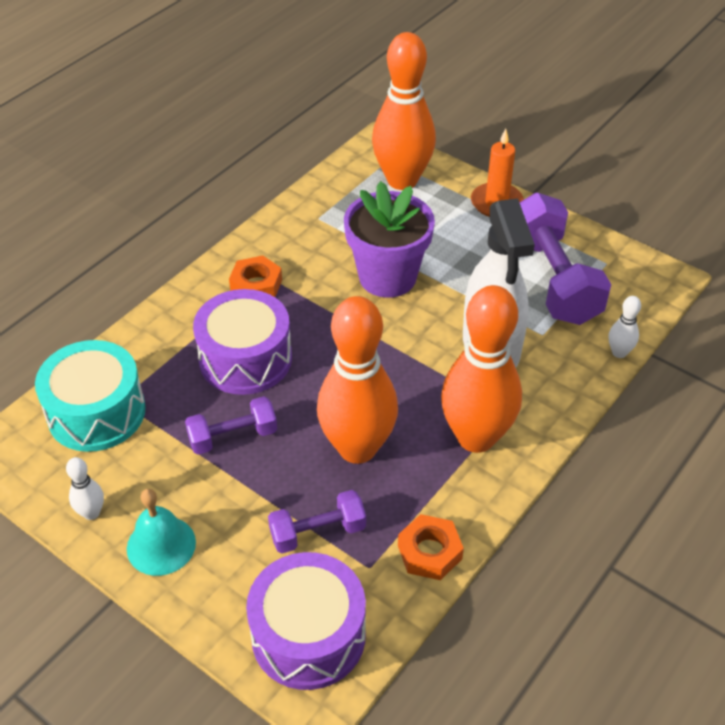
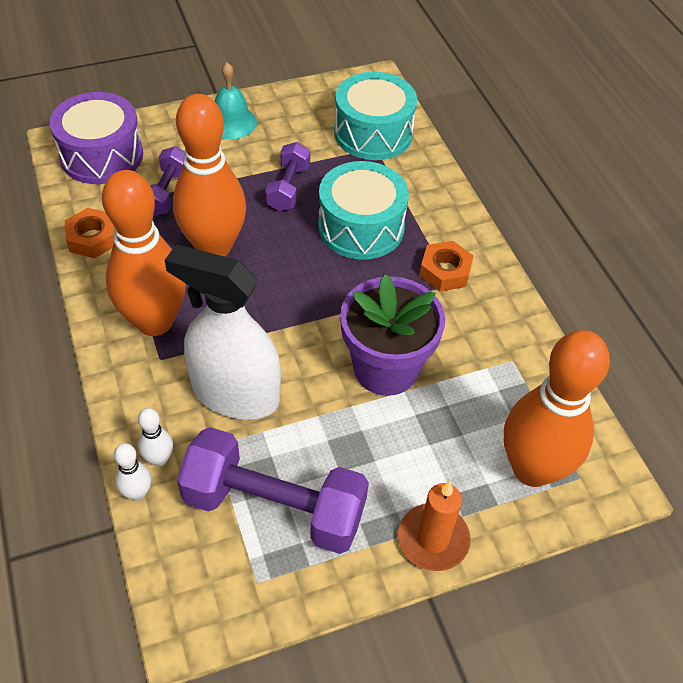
camera: 120 degrees right, 5 degrees up
white bowling pin [66,457,104,520] -> white bowling pin moved to [138,408,173,467]
purple drum [193,289,292,395] -> turquoise drum [318,161,409,260]

